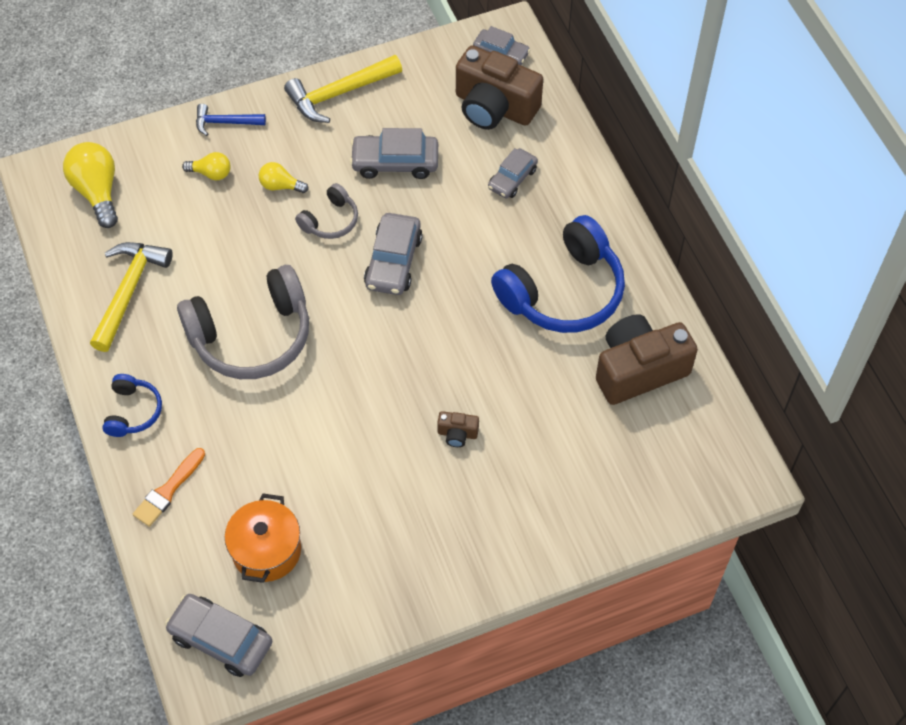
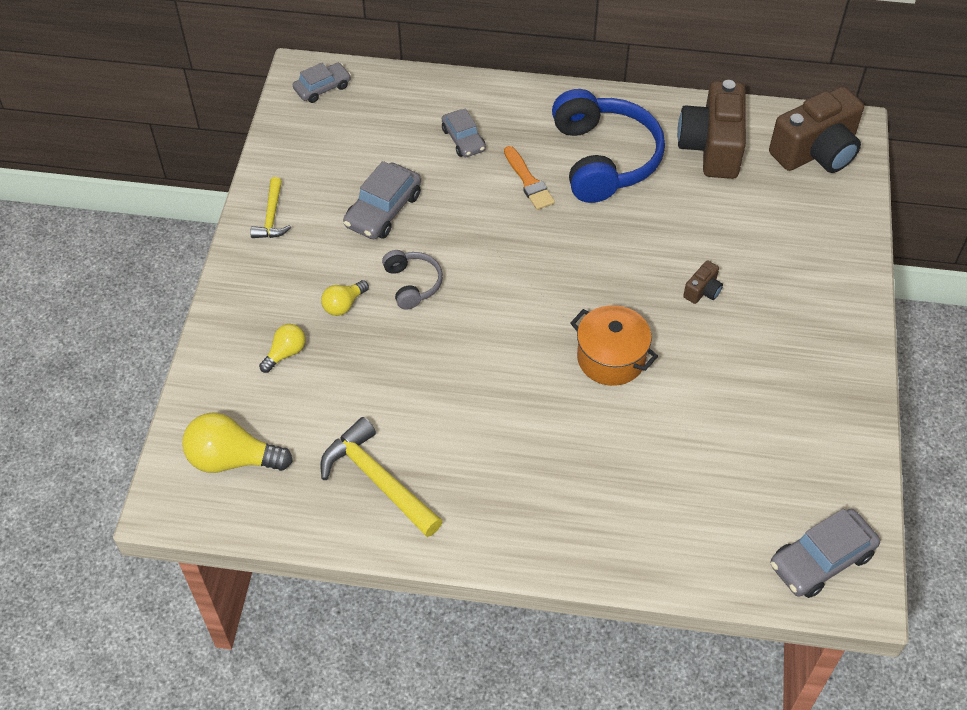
camera: 60 degrees left, 5 degrees down
blue headphones [102,374,162,437] -> none
orange brush [133,448,205,527] -> orange brush moved to [504,146,555,210]
grey headphones [177,265,309,379] -> none
blue hammer [196,104,266,136] -> none
orange pot [225,493,301,583] -> orange pot moved to [570,305,658,386]
yellow hammer [284,55,402,123] -> yellow hammer [250,177,291,238], size x0.59
grey car [364,213,423,295] -> none
brown camera [456,45,543,130] -> brown camera moved to [769,86,864,173]

